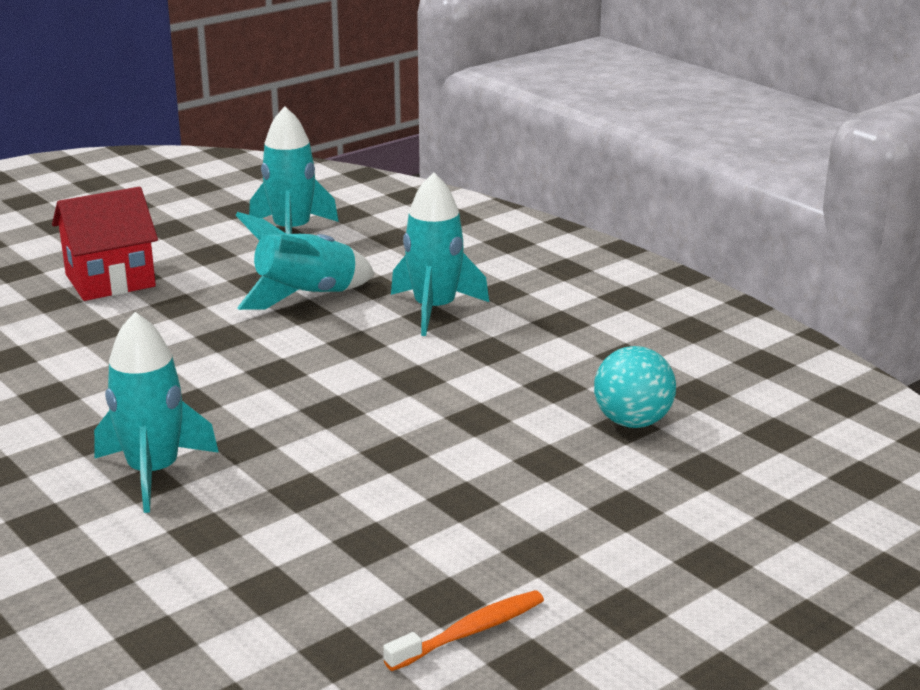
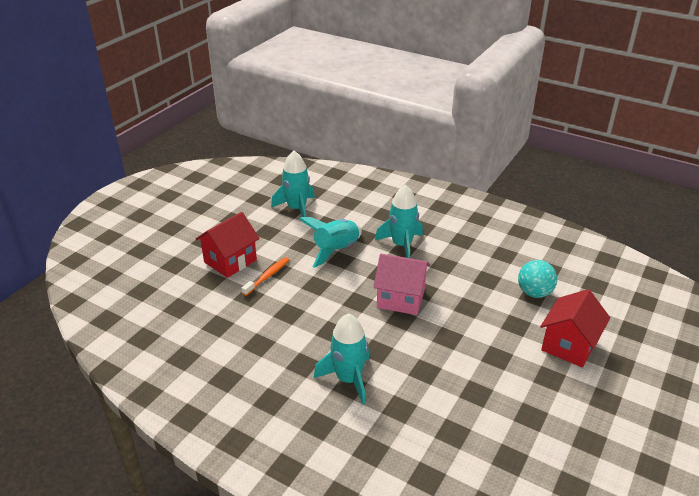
camera: 20 degrees left, 10 degrees up
orange toothbrush [383,590,544,671] -> orange toothbrush moved to [242,257,289,296]
none -> pink house [373,254,430,315]
none -> red house [540,289,610,367]

